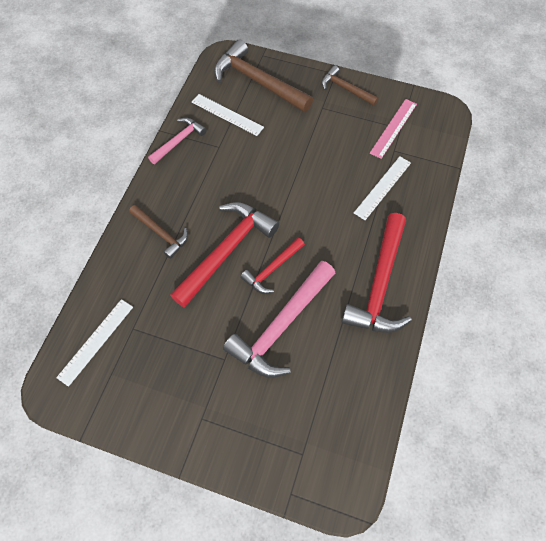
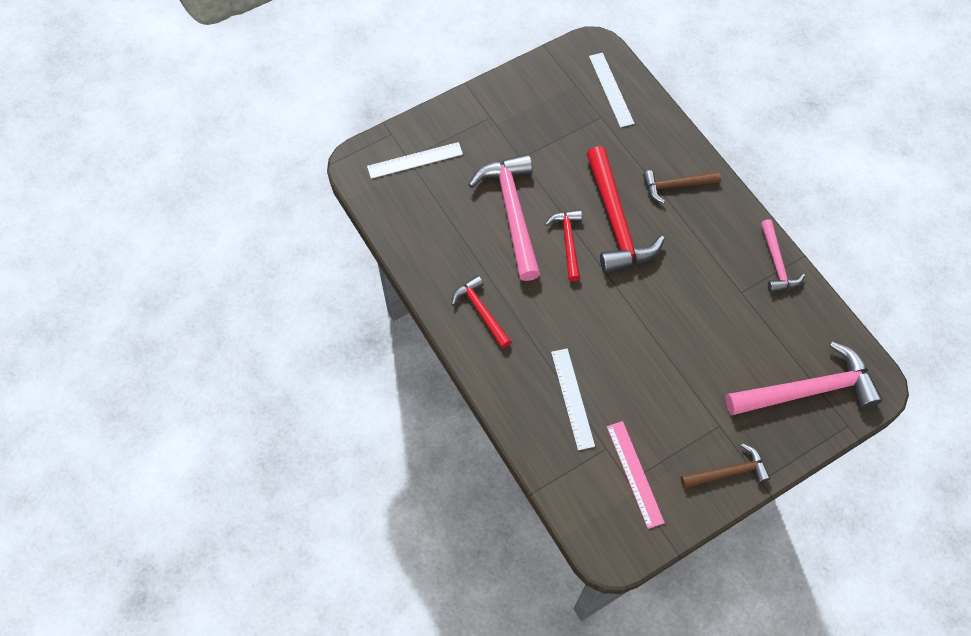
camera: 130 degrees right, 0 degrees up
white ruler [192,94,264,136] -> white ruler moved to [367,142,463,179]
brown hammer [214,39,313,112] -> pink hammer [725,342,883,415]
red hammer [341,213,412,333] -> red hammer [452,275,512,348], size x0.56

